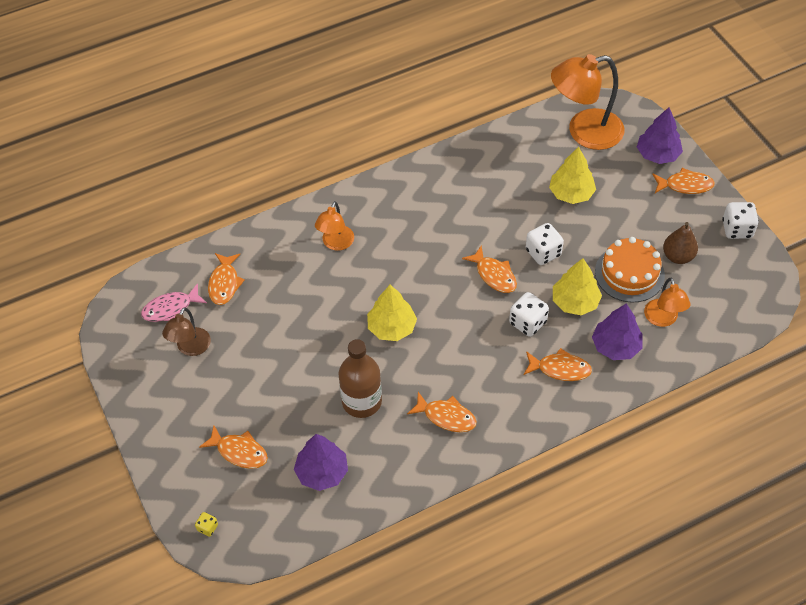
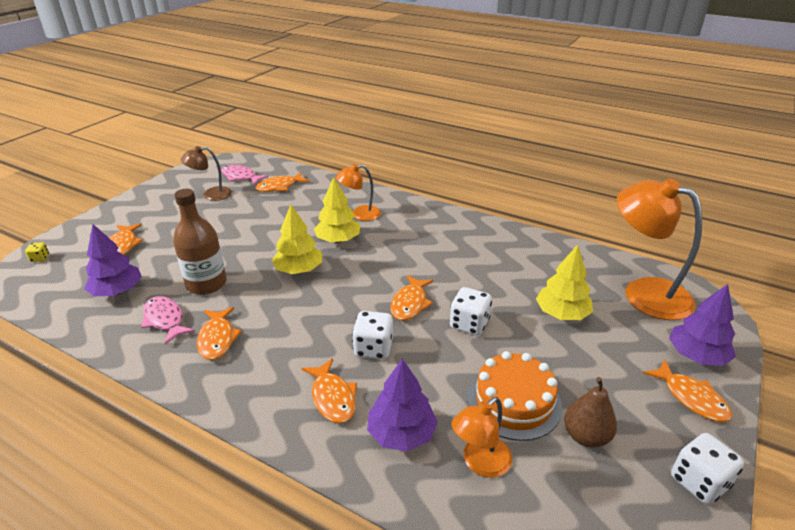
camera: 55 degrees right, 20 degrees down
yellow tree [553,258,602,315] -> yellow tree moved to [314,177,360,243]
none -> pink fish [141,296,195,345]

